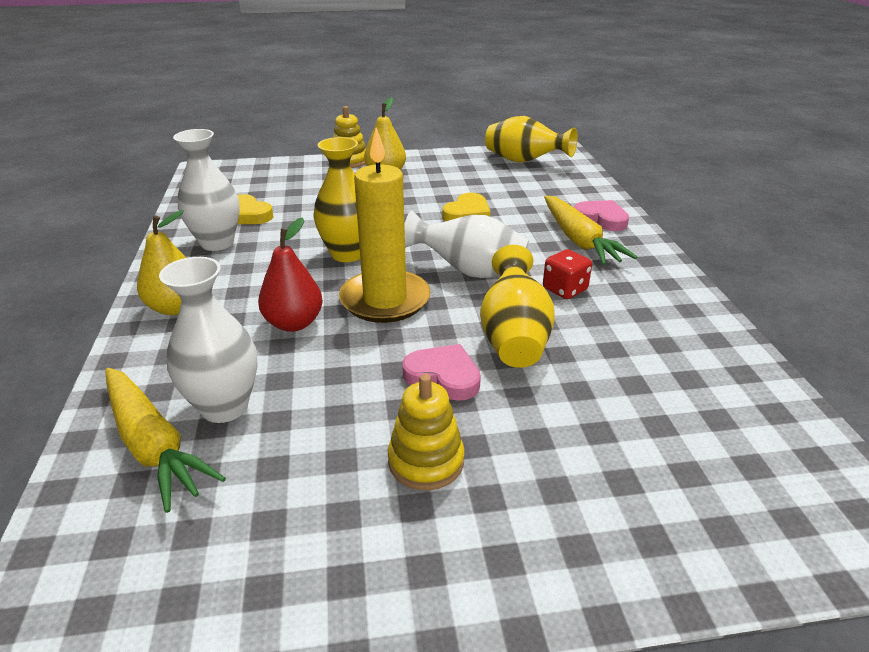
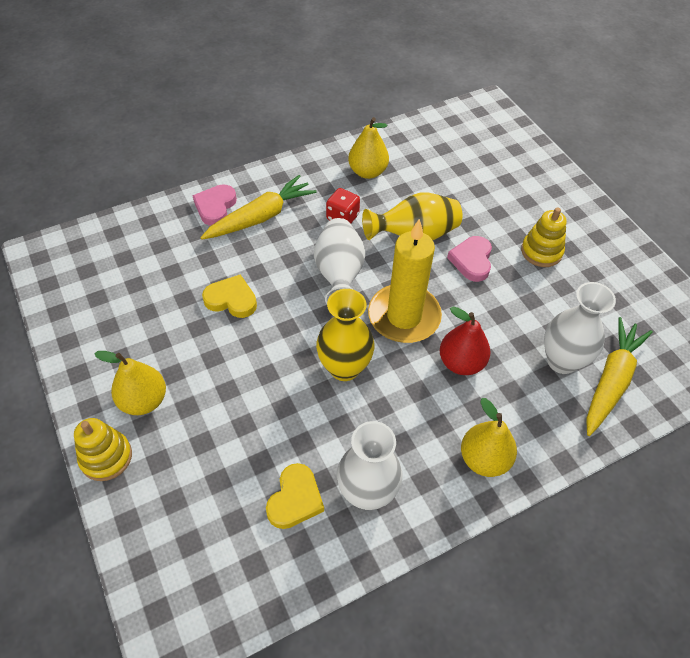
camera: 110 degrees left, 20 degrees up
yellow vase [485,116,577,163] -> none
none -> yellow pear [348,117,389,179]

